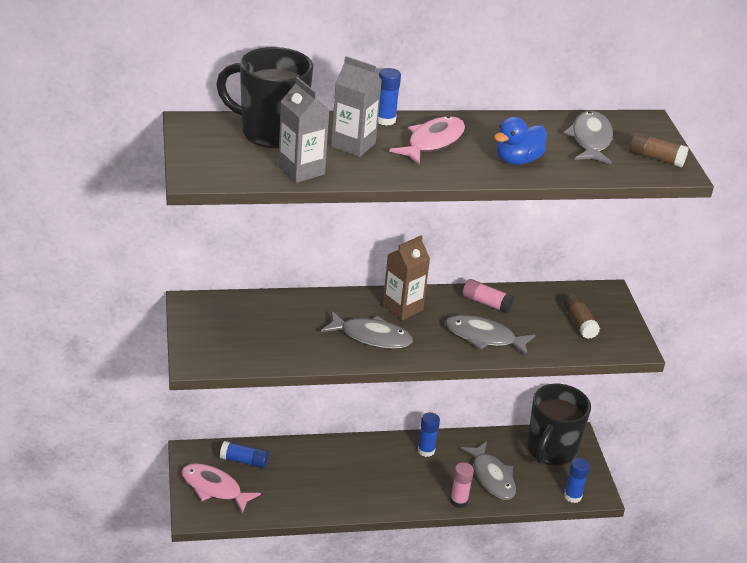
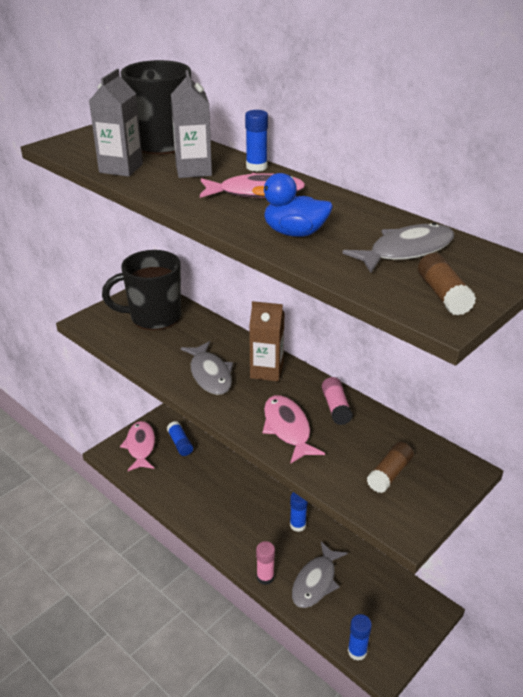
camera: 55 degrees right, 0 degrees up
grey fish [445,315,535,356] -> pink fish [263,395,325,464]
black mug [527,384,591,465] -> black mug moved to [102,250,181,330]

